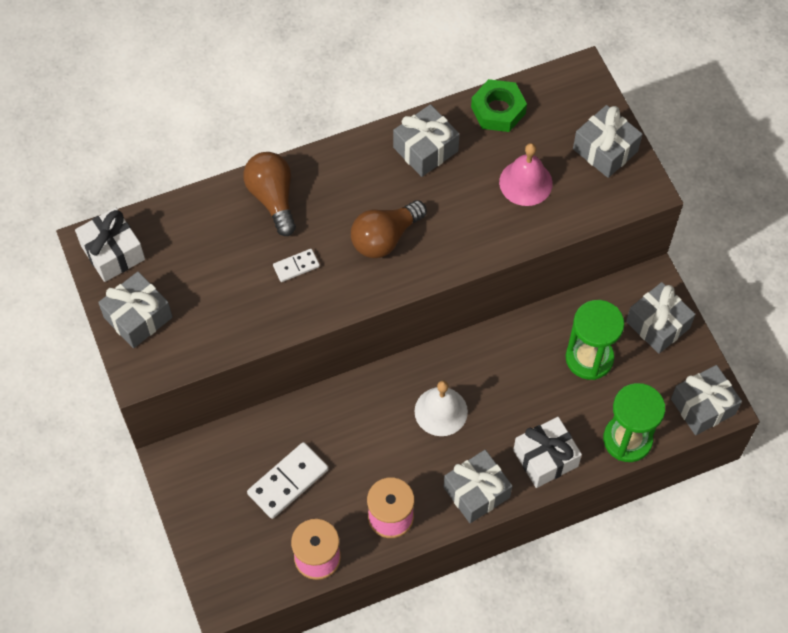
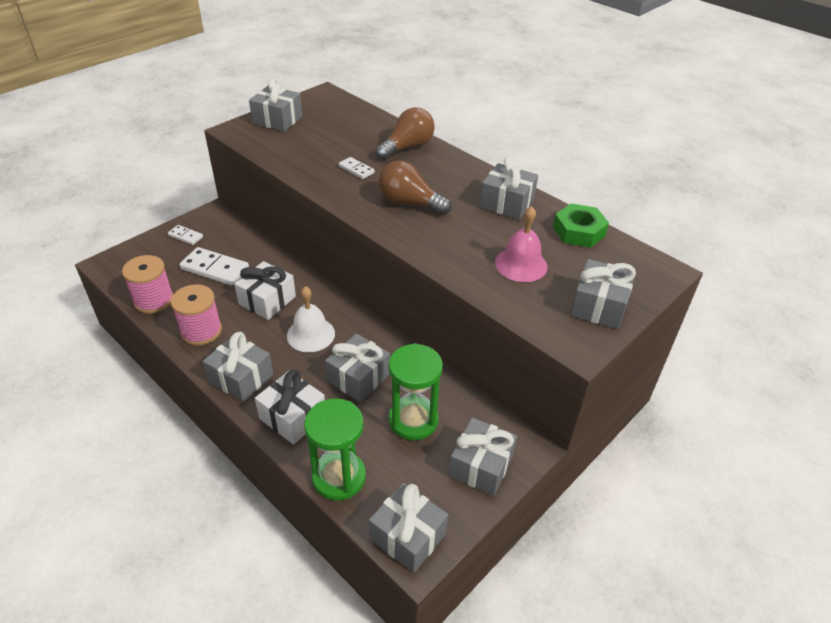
camera: 65 degrees right, 20 degrees down
white gift [75,207,145,282] -> white gift moved to [234,261,296,320]
none -> white domino [168,225,203,245]
none -> grey gift [325,333,390,402]

